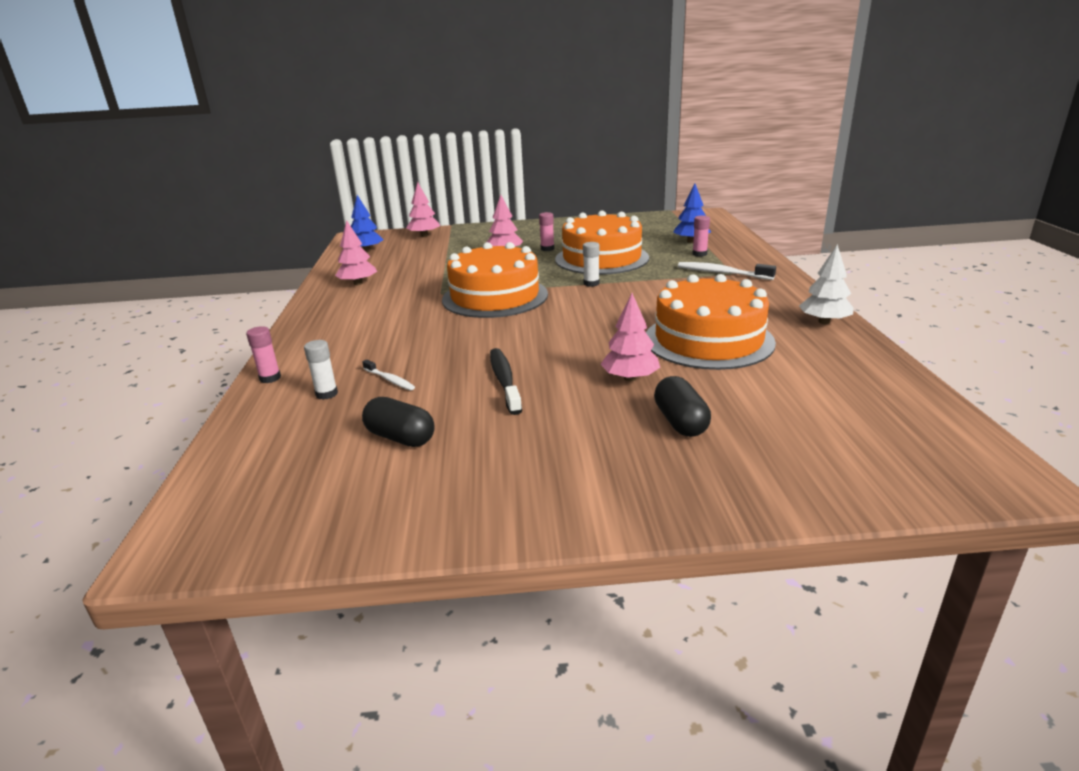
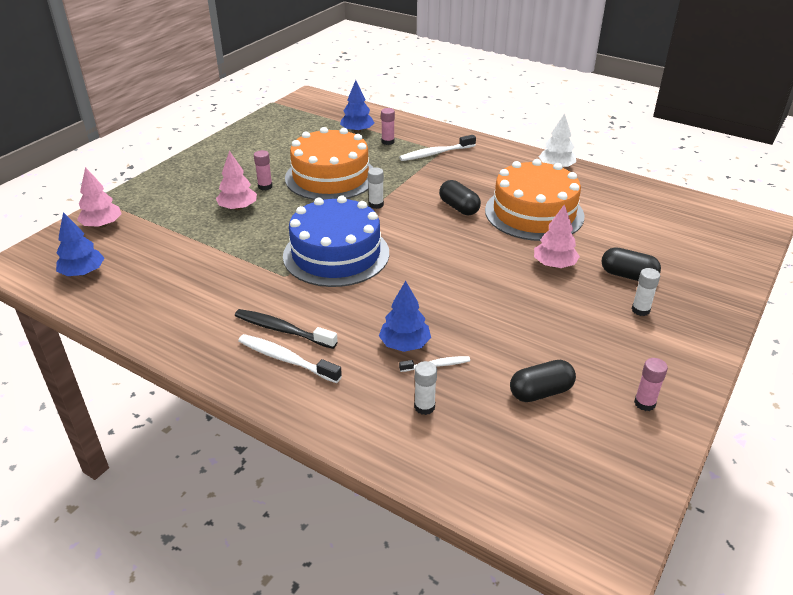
camera: 55 degrees left, 10 degrees up
pink glue stick [246,326,281,383] -> pink glue stick moved to [634,358,668,411]
pink tree [335,220,377,285] -> none
orange cake [442,242,548,318] -> blue cake [283,196,389,287]
black toothbrush [490,348,522,415] -> black toothbrush moved to [235,309,338,349]
none -> white toothbrush [238,334,342,383]
none -> blue tree [379,281,431,352]
none -> black capsule [439,180,481,215]
none -> white glue stick [632,268,660,316]

